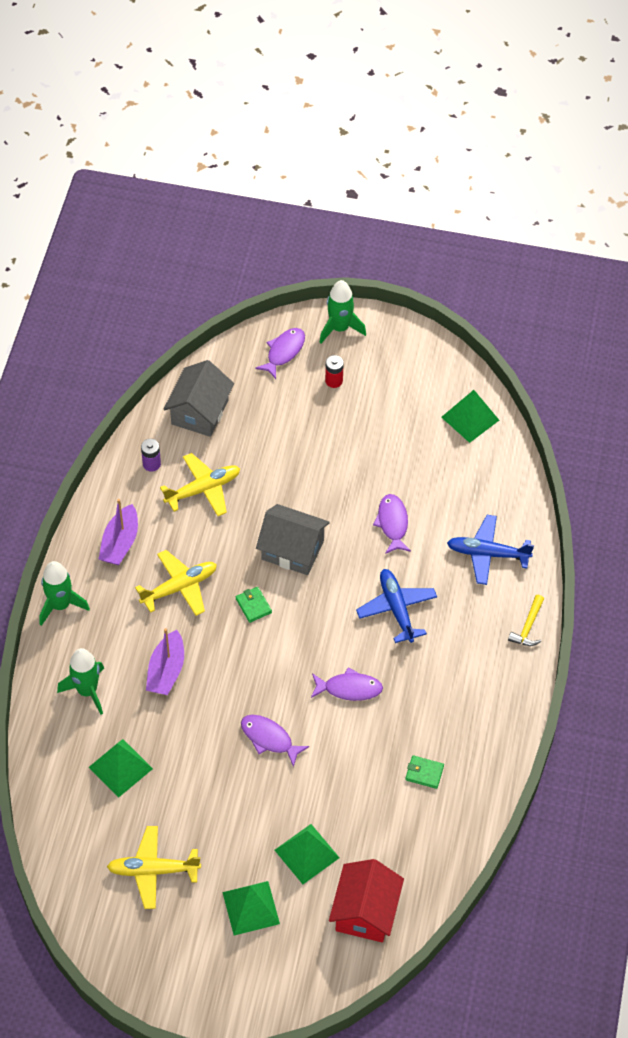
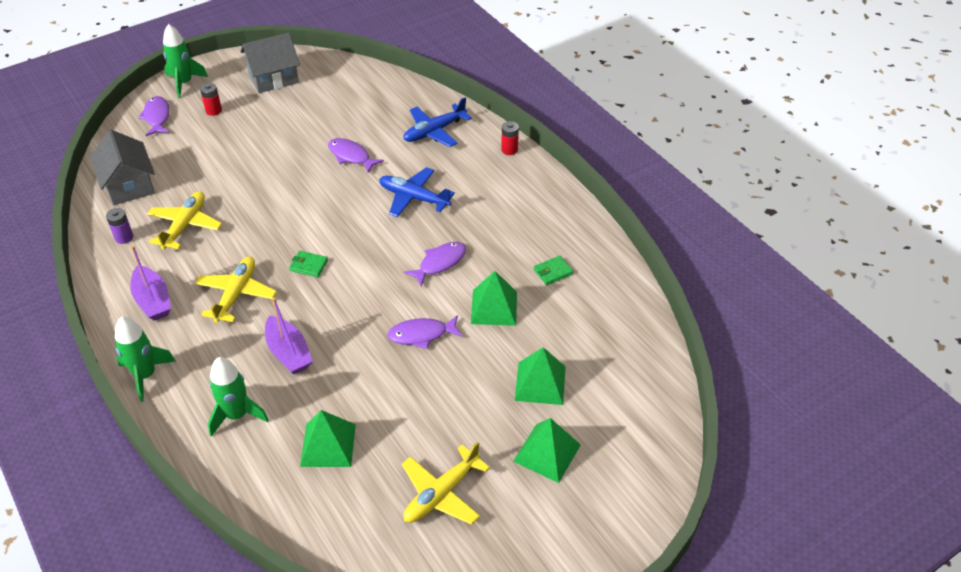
camera: 45 degrees left, 10 degrees down
grey house [256,504,330,575] -> grey house moved to [240,33,300,93]
red house [329,859,404,942] -> none
green pyramid [441,390,499,443] -> green pyramid moved to [471,271,517,326]
yellow hammer [508,595,544,646] -> red battery [501,121,519,155]

